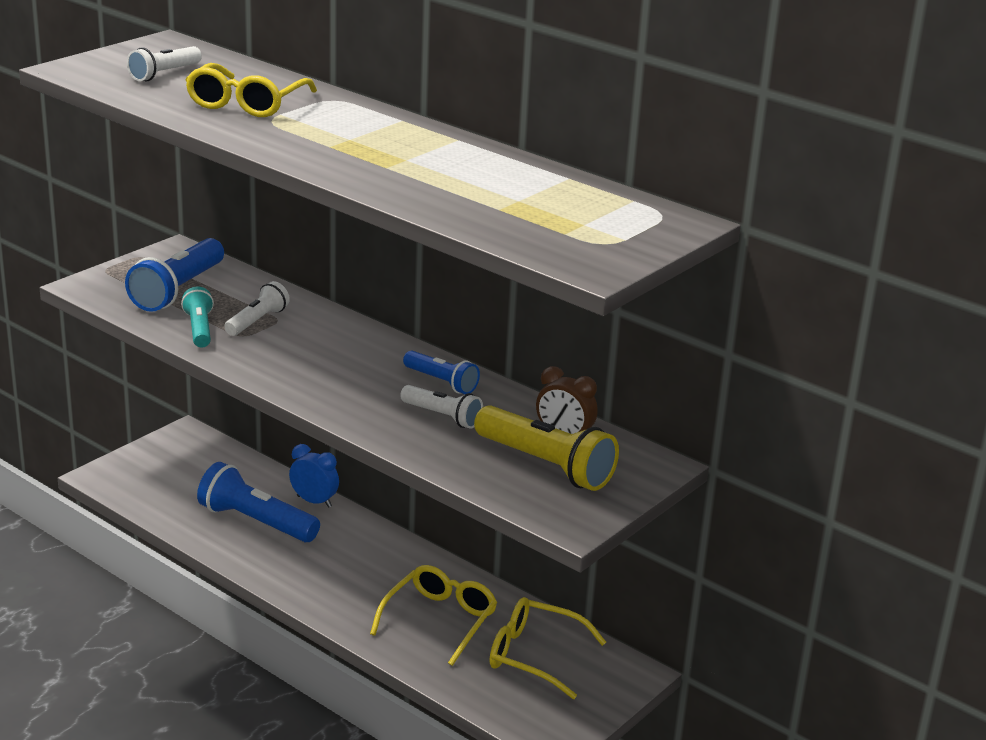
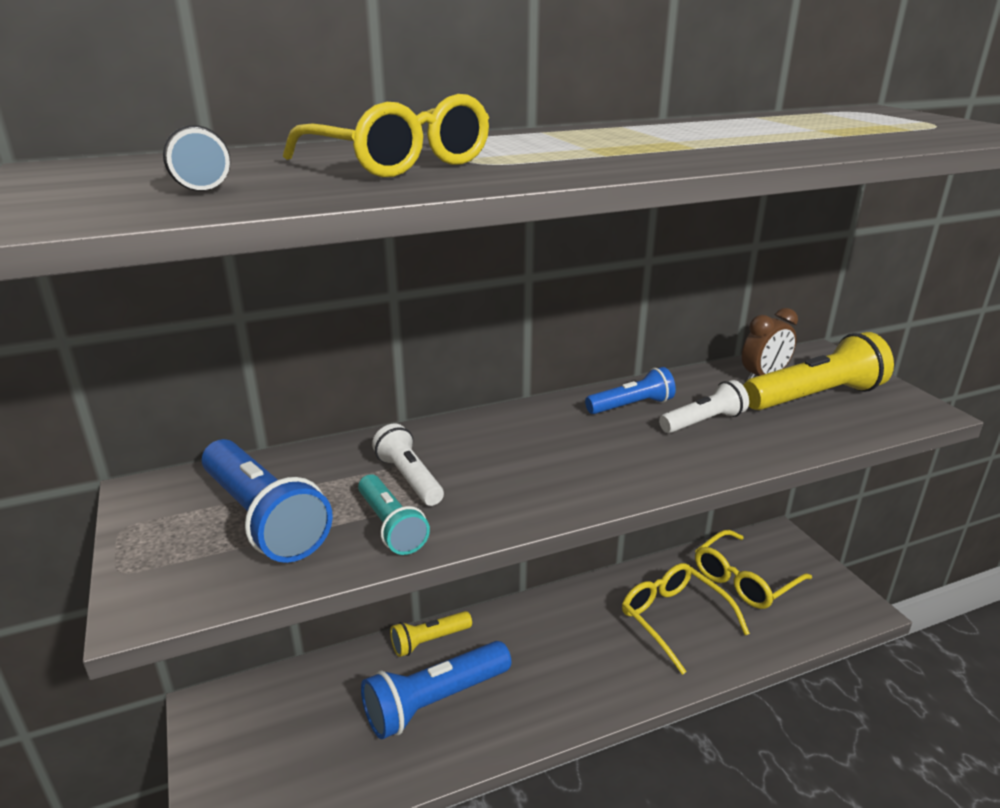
camera: 60 degrees left, 0 degrees up
turquoise flashlight [181,287,214,348] -> turquoise flashlight turned 135 degrees counterclockwise [358,474,430,555]
blue clock [289,444,339,508] -> yellow flashlight [390,611,472,657]

